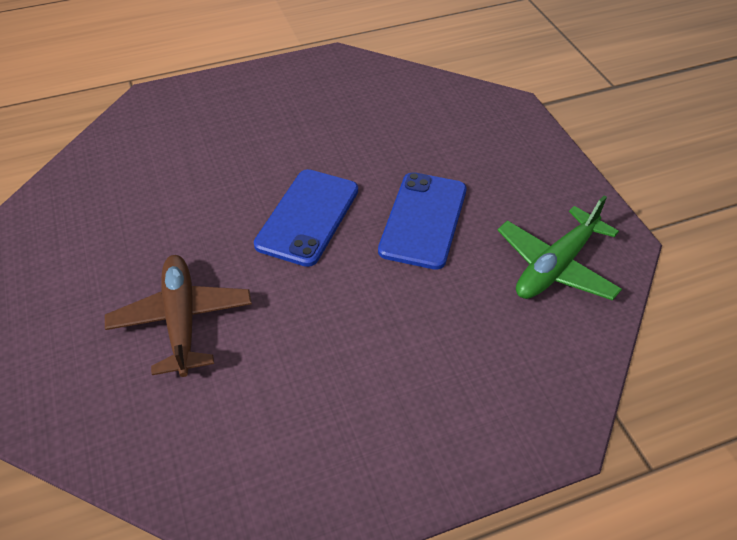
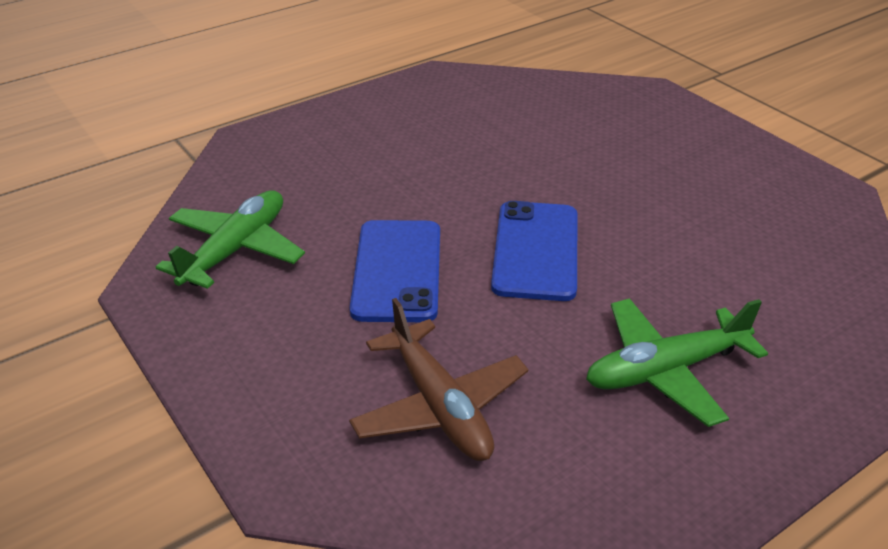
camera: 165 degrees right, 10 degrees down
brown plane [105,255,252,377] -> brown plane moved to [349,298,529,461]
none -> green plane [586,298,768,427]

